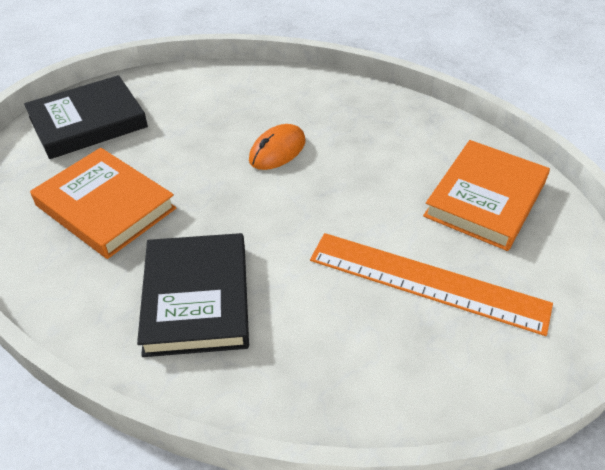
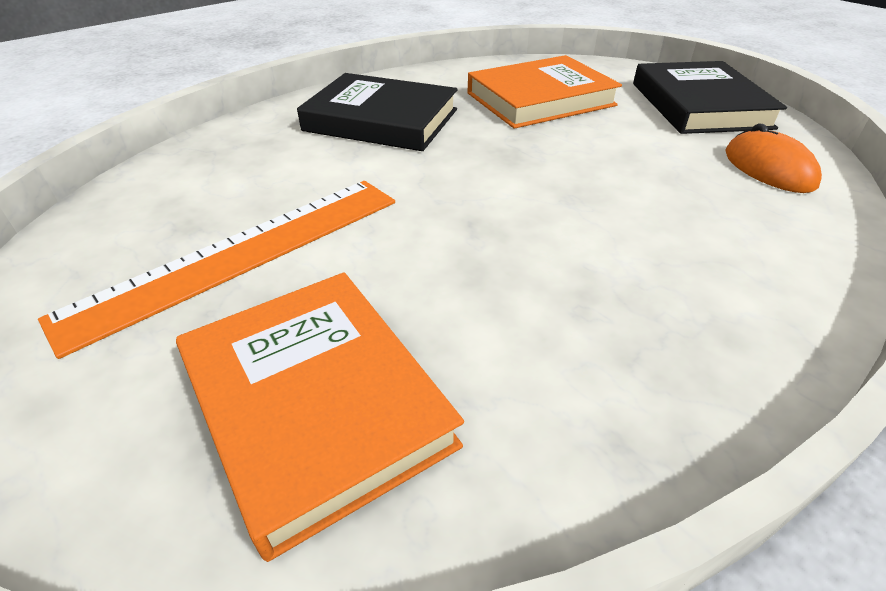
camera: 115 degrees right, 5 degrees down
orange mouse [249,124,306,170] -> orange mouse moved to [725,123,822,193]

